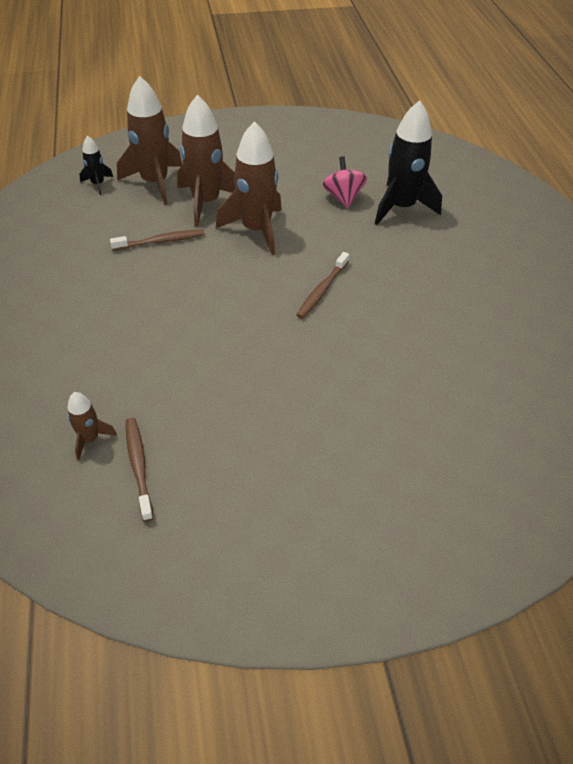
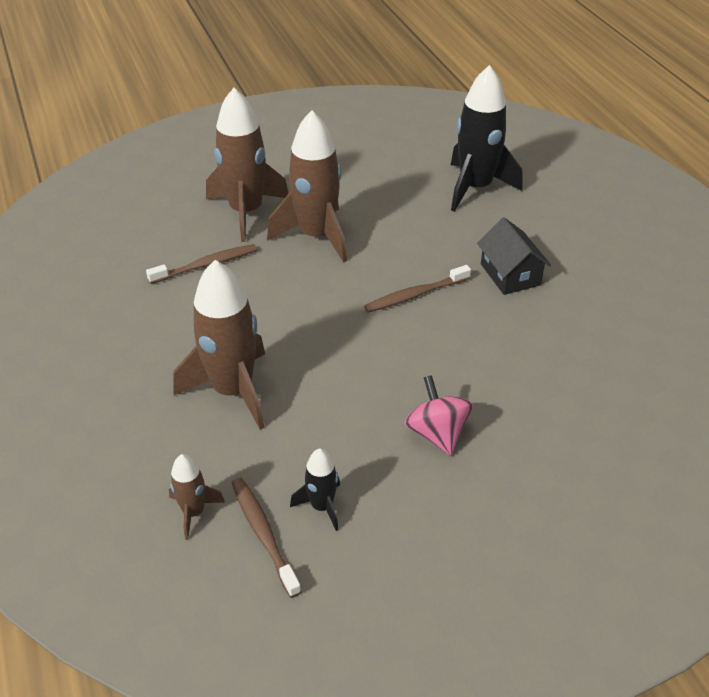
camera: 10 degrees left, 5 degrees down
black rocket [79,135,113,195] -> black rocket moved to [290,449,340,531]
brown rocket [117,76,182,205] -> brown rocket moved to [173,260,265,430]
brown toothbrush [297,252,349,319] -> brown toothbrush turned 45 degrees clockwise [364,265,471,313]
pink spinning top [323,156,367,208] -> pink spinning top moved to [404,375,473,456]
none -> black house [477,217,551,295]

